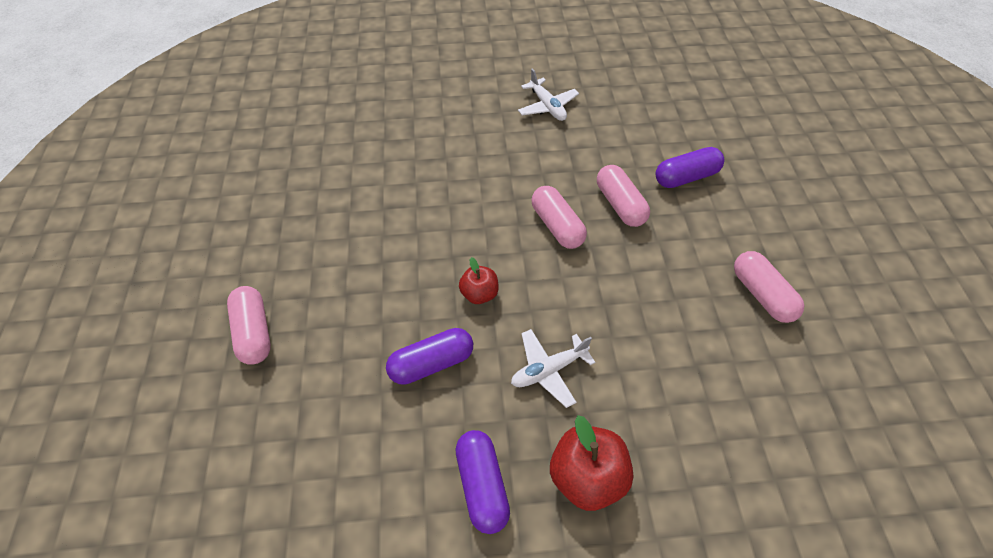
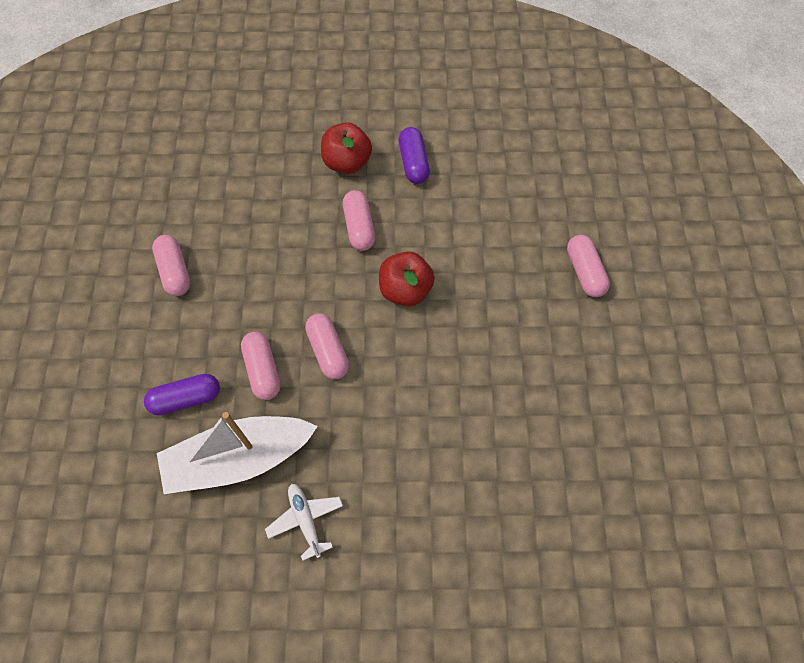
camera: 175 degrees left, 10 degrees up
purple capsule [386,328,473,385] -> none
red apple [459,257,499,304] -> red apple [379,251,435,306], size x1.68
white plane [511,329,595,408] -> pink capsule [343,190,375,251]
none -> white boat [157,412,318,494]

